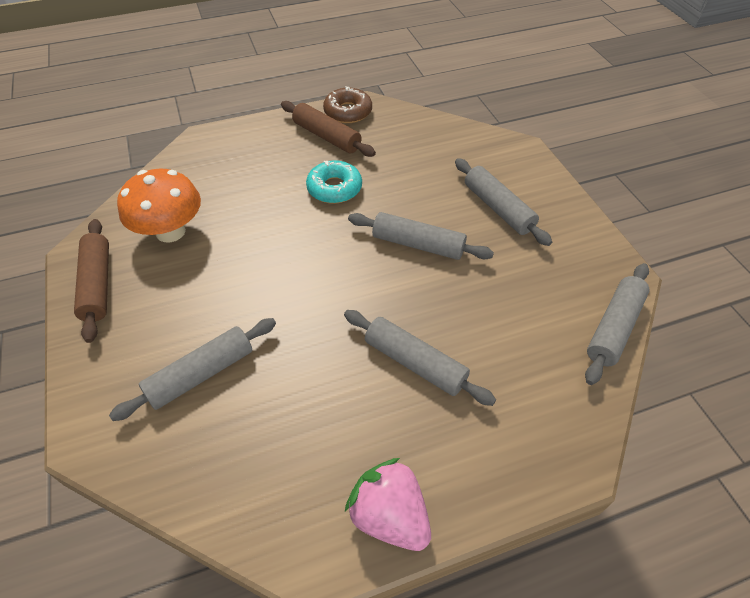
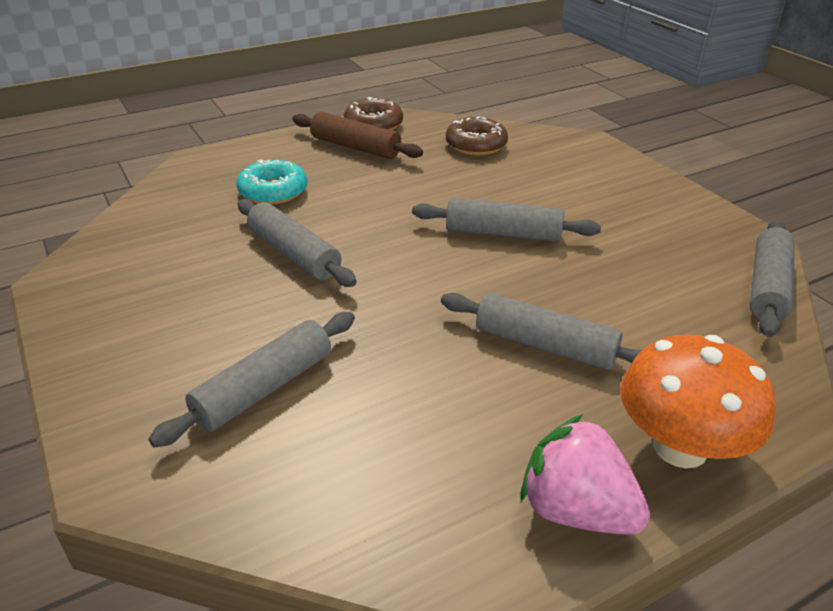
camera: 10 degrees left, 15 degrees down
brown rolling pin [74,219,109,343] -> none
orange mushroom [117,169,201,242] -> orange mushroom moved to [620,335,775,468]
turquoise donut [306,160,362,204] -> turquoise donut moved to [236,160,307,205]
grey rolling pin [455,158,552,246] -> grey rolling pin moved to [237,199,357,287]
none -> brown donut [446,116,508,155]

